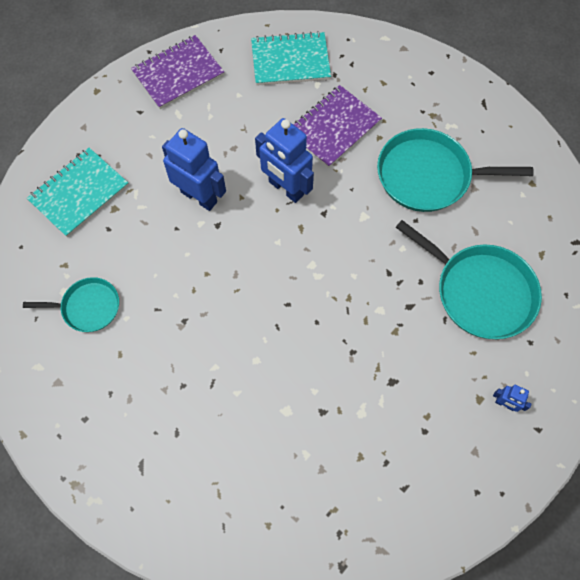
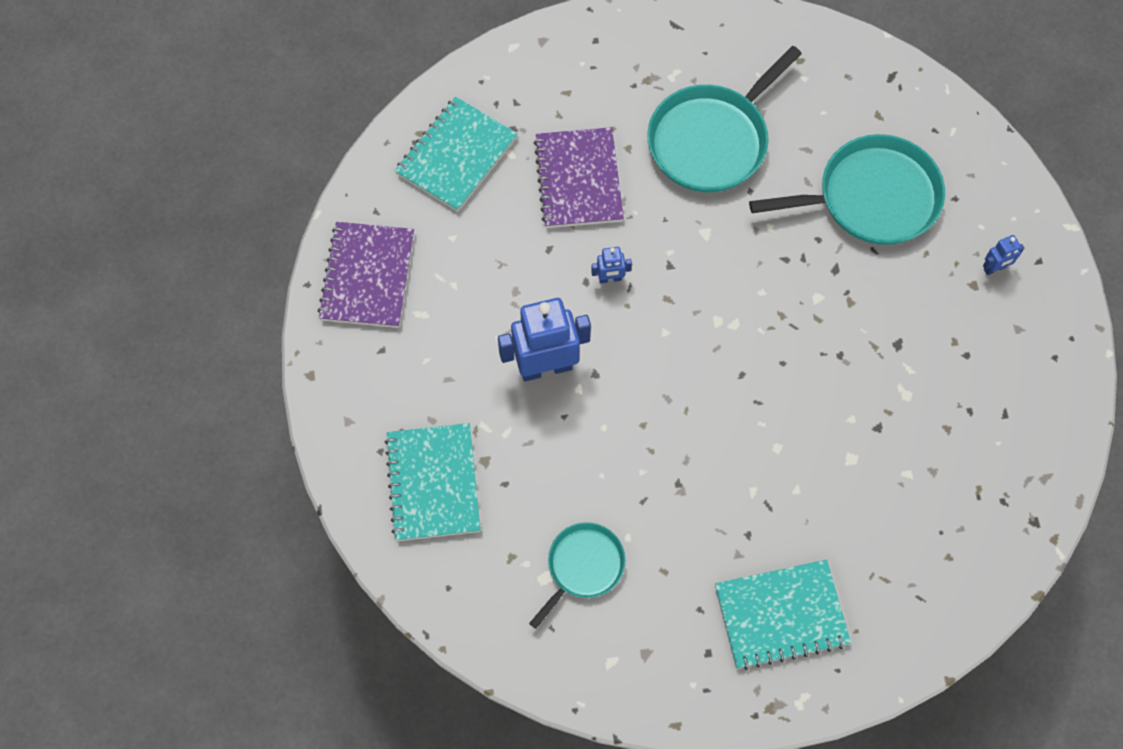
camera: 50 degrees left, 0 degrees up
blue robot [255,118,314,203] -> blue robot [591,247,632,283], size x0.45
none -> turquoise notebook [715,560,851,670]

